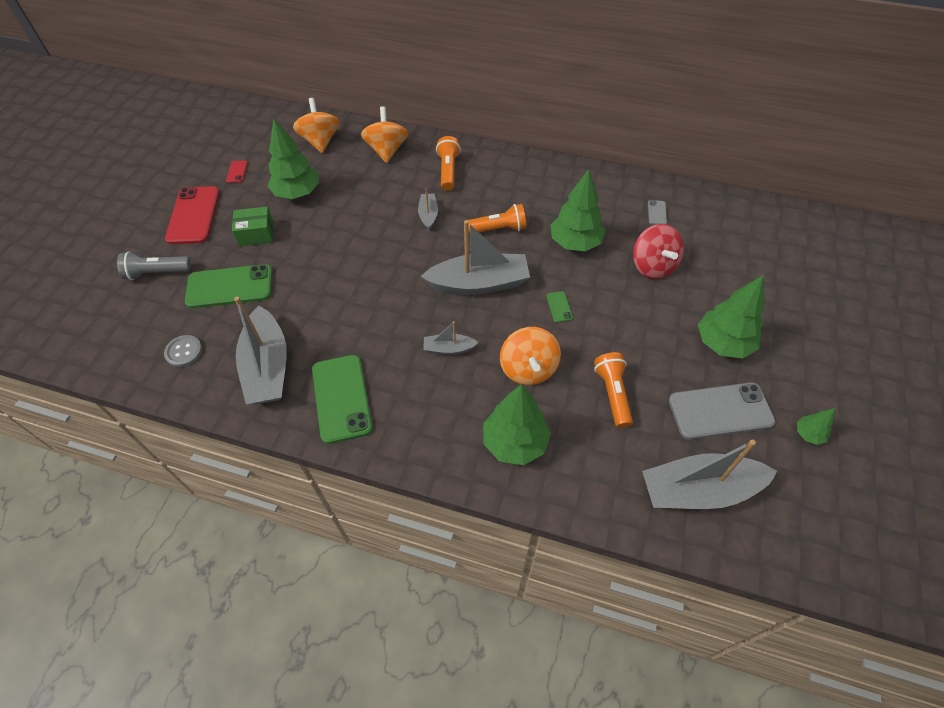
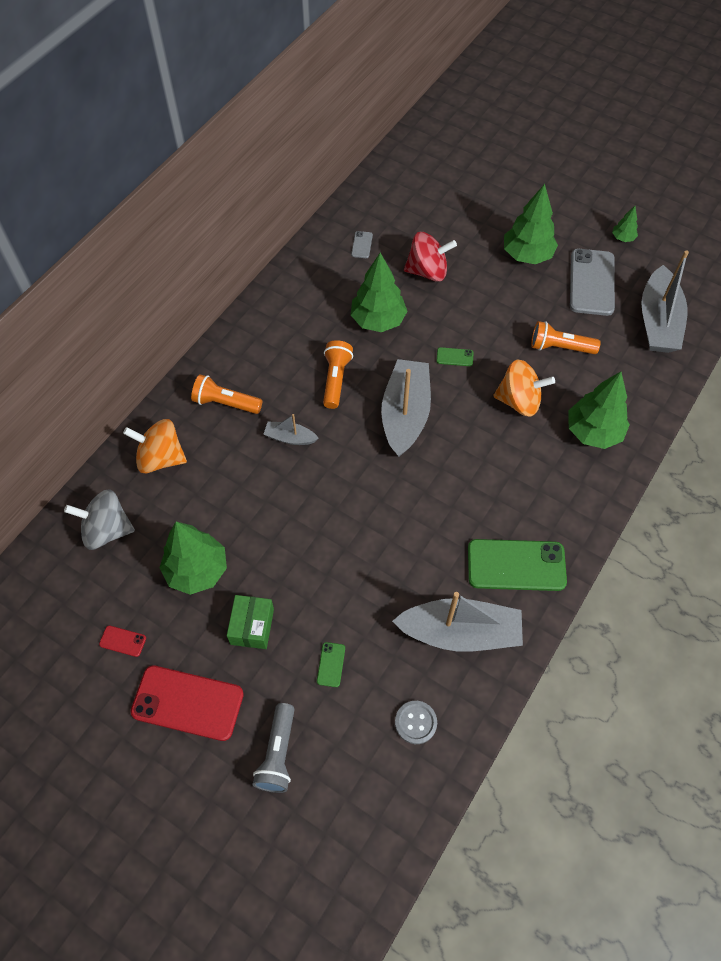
camera: 75 degrees left, 5 degrees up
green phone [185,264,272,308] -> green phone [317,642,345,687], size x0.43
orange spinning top [293,98,340,153] -> grey spinning top [64,489,135,550]
grey boat [423,321,479,355] -> none
grey phone [648,200,667,225] -> grey phone turned 75 degrees clockwise [351,231,373,258]

